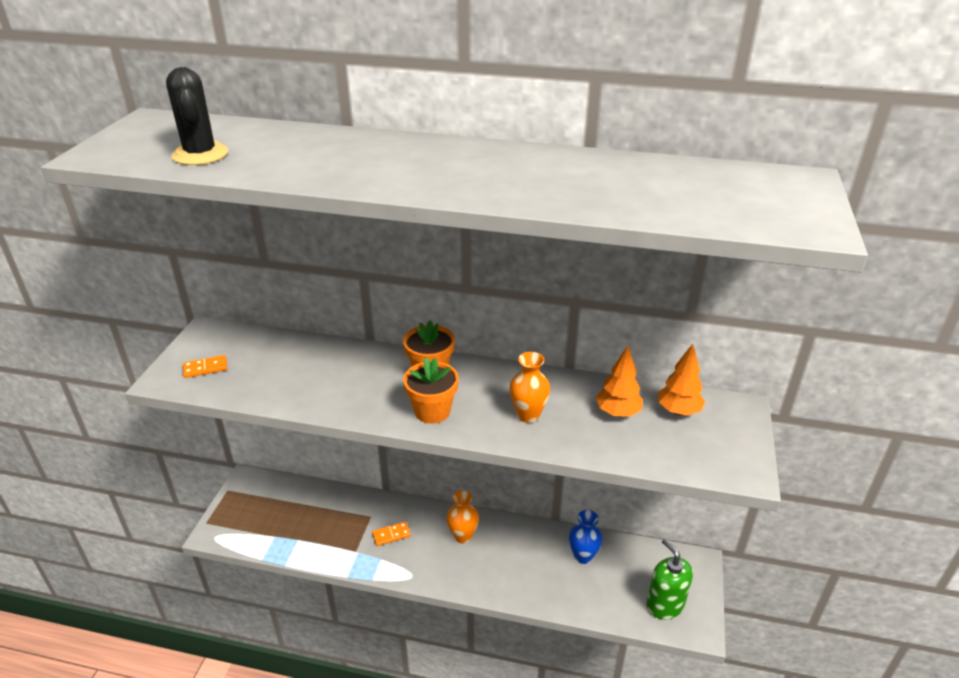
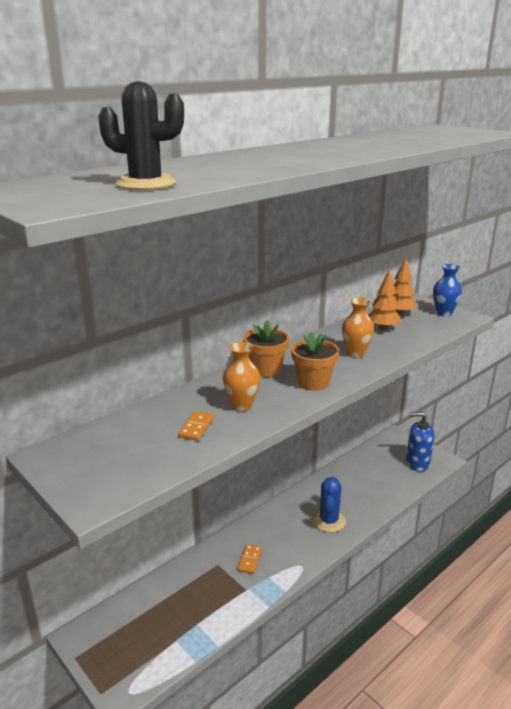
camera: 55 degrees left, 10 degrees down
orange domino [183,355,227,378] -> orange domino moved to [178,411,214,441]
orange vase [447,490,479,544] -> orange vase moved to [223,342,260,411]
blue vase [569,510,602,564] -> blue vase moved to [433,264,462,316]
green soap dispenser [646,539,693,619] -> blue soap dispenser [406,412,435,471]
none -> blue cactus [312,476,346,532]

